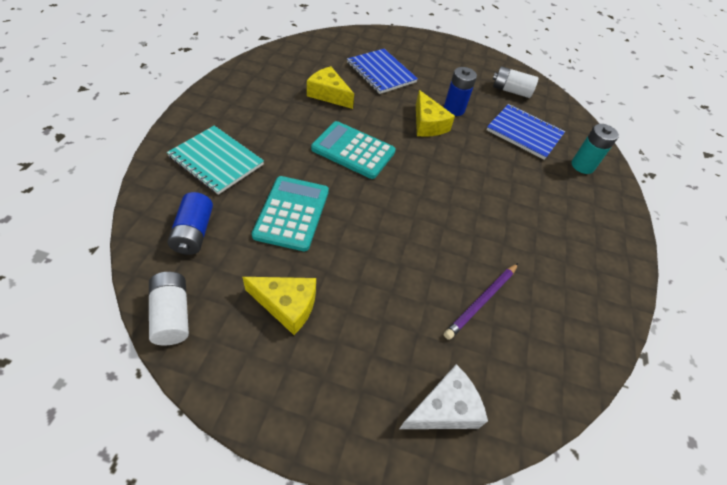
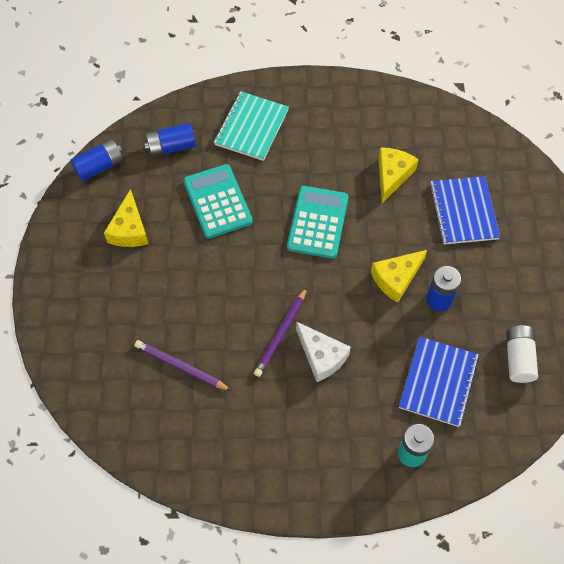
camera: 80 degrees right, 10 degrees up
white battery [149,272,189,345] -> blue battery [70,139,123,181]
turquoise calculator [252,176,329,251] -> turquoise calculator turned 105 degrees counterclockwise [184,164,253,238]
blue notebook [347,49,418,94] -> blue notebook turned 45 degrees counterclockwise [429,176,500,244]
white cheese [400,364,488,429] -> white cheese moved to [296,322,351,382]
none -> purple pencil [254,287,307,377]

